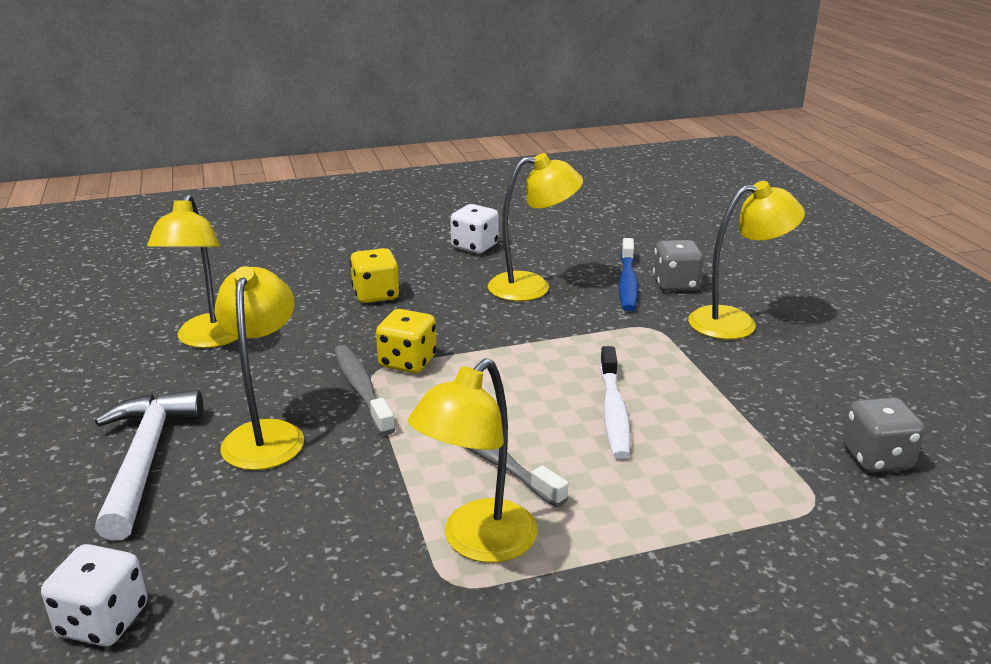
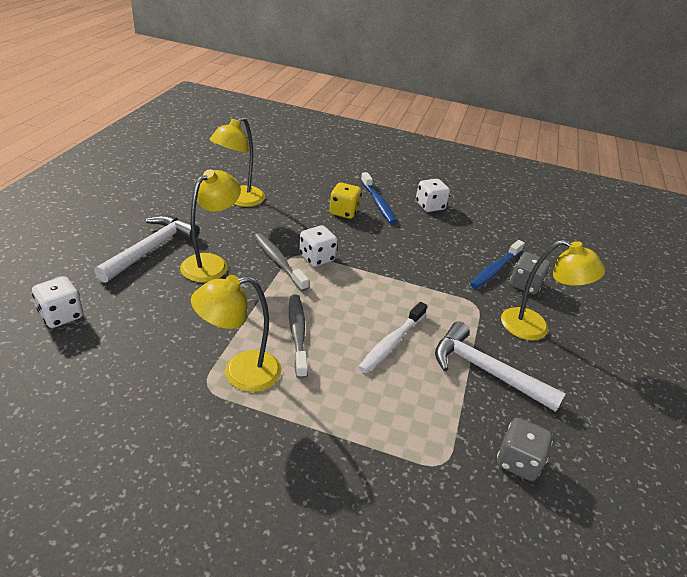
camera: 30 degrees right, 10 degrees up
grey toothbrush [334,345,395,436] -> grey toothbrush turned 45 degrees counterclockwise [254,233,309,292]
yellow dice [376,309,436,373] -> white dice [299,225,338,267]
yellow lamp [488,153,583,301] -> none
none -> blue toothbrush [361,172,396,224]
none -> white hammer [435,321,566,412]

